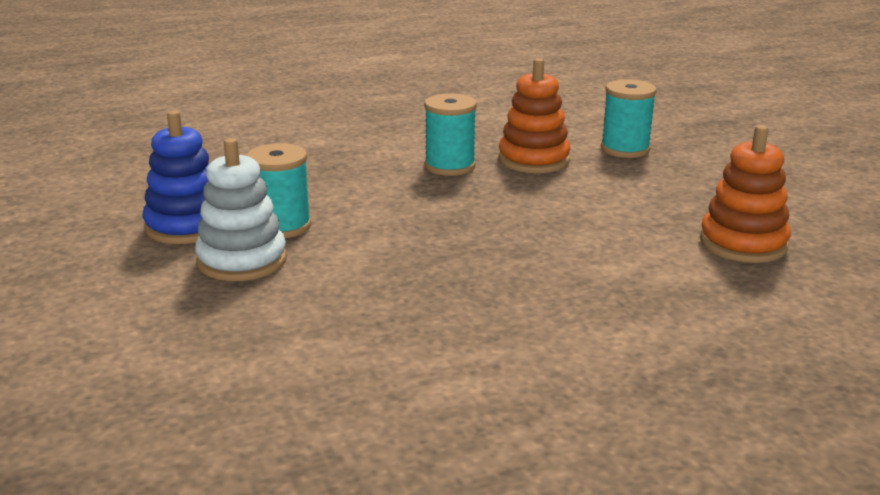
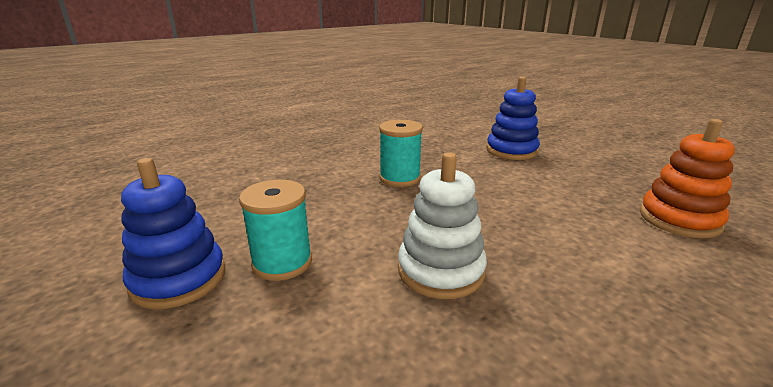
camera: 15 degrees left, 0 degrees up
white stacking toy [195,138,287,281] -> white stacking toy moved to [398,152,487,299]
orange stacking toy [499,58,571,173] -> none
turquoise spool [601,79,657,158] -> blue stacking toy [487,77,540,160]

